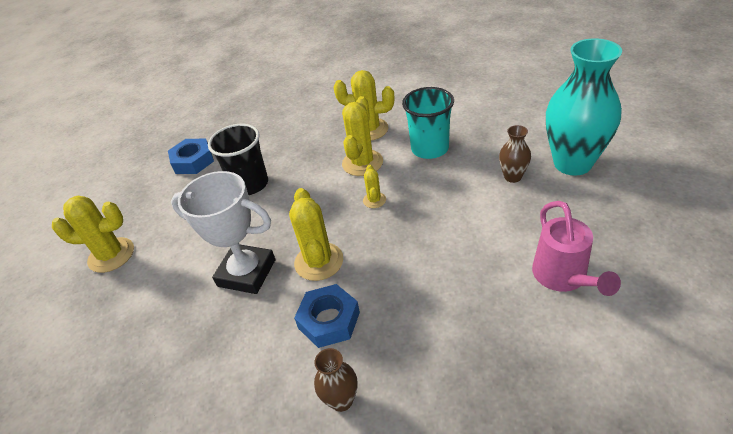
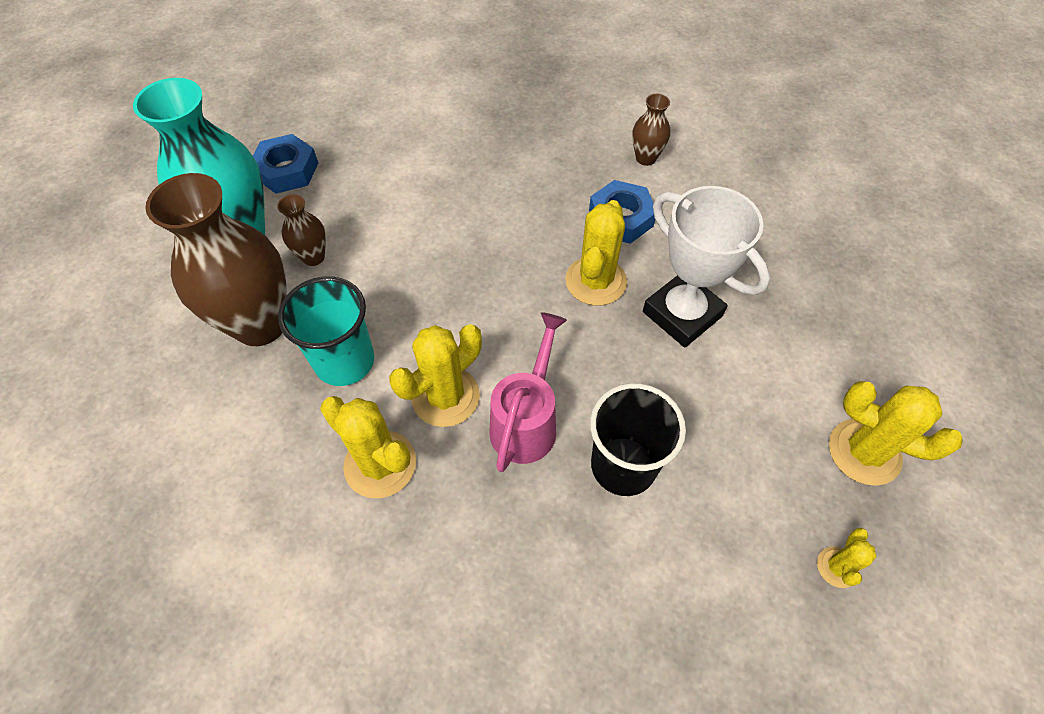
camera: 155 degrees left, 15 degrees up
blue nut [168,139,214,174] -> blue nut moved to [253,134,318,194]
yellow cactus [363,165,386,208] -> yellow cactus moved to [817,528,876,588]
pink watering can [532,201,621,296] -> pink watering can moved to [489,312,567,472]
none -> brown vase [145,173,287,346]

